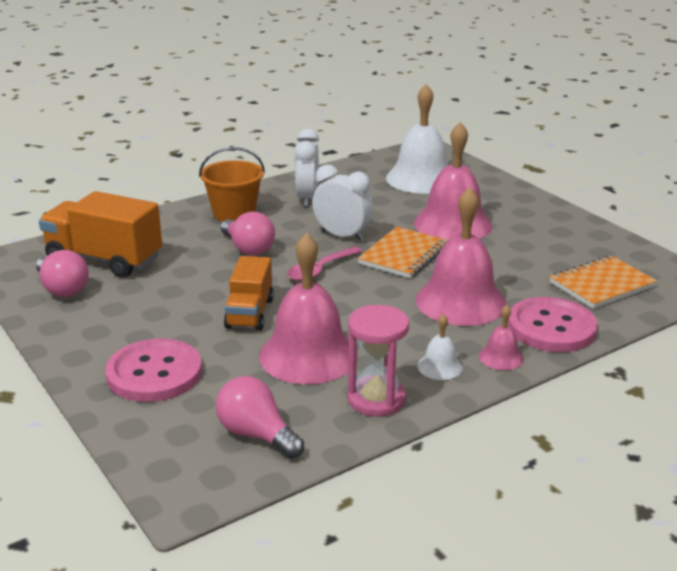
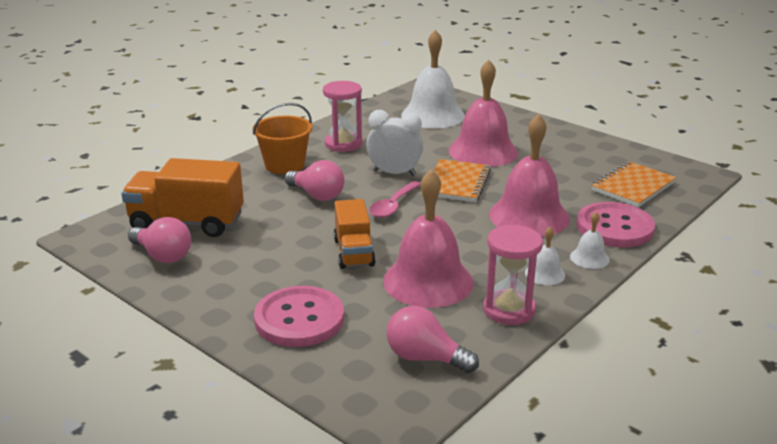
camera: 15 degrees left, 0 degrees up
white clock [294,129,319,207] -> pink hourglass [323,81,362,152]
pink bell [479,305,524,370] -> white bell [570,212,610,269]

